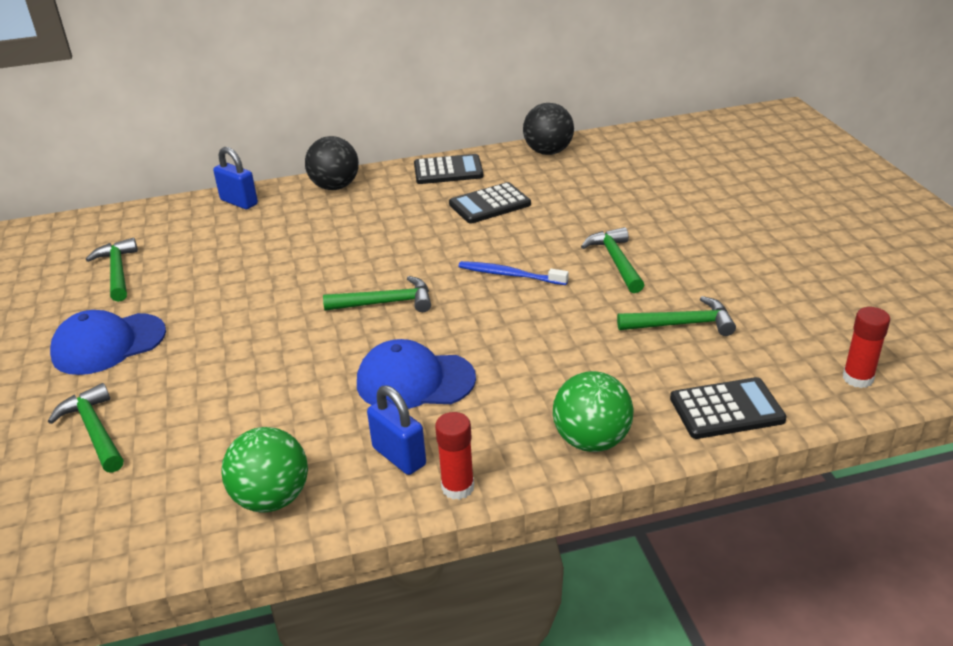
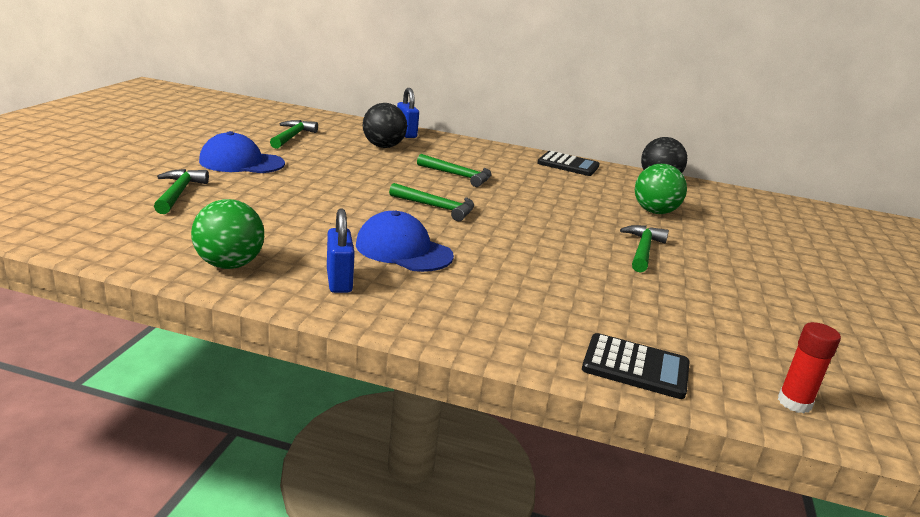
camera: 25 degrees right, 10 degrees down
black ball [305,136,359,190] -> black ball moved to [362,103,407,148]
red glue stick [435,412,474,500] -> none
black calculator [449,182,531,224] -> none
blue toothbrush [458,261,569,285] -> none
green ball [553,371,634,452] -> green ball moved to [635,164,687,214]
green hammer [617,296,736,336] -> green hammer moved to [417,154,491,187]

